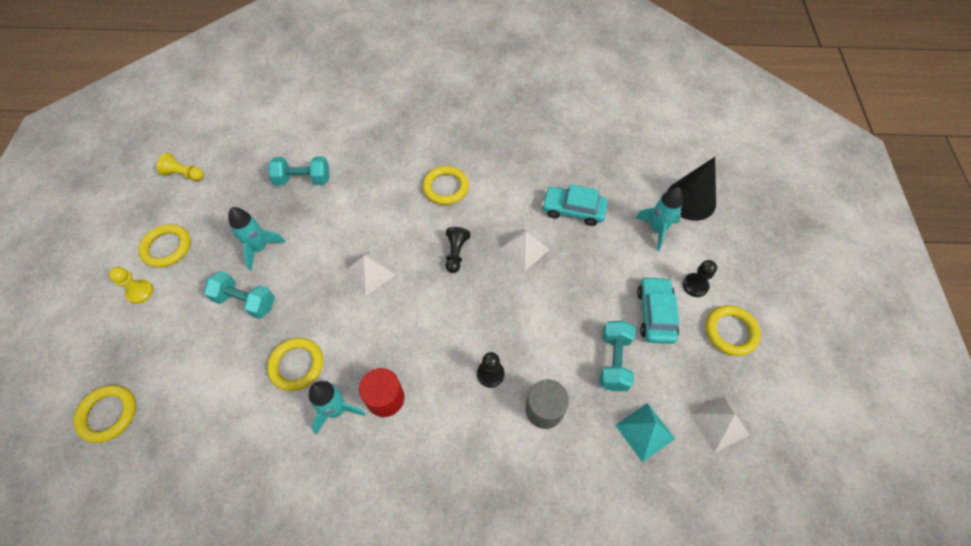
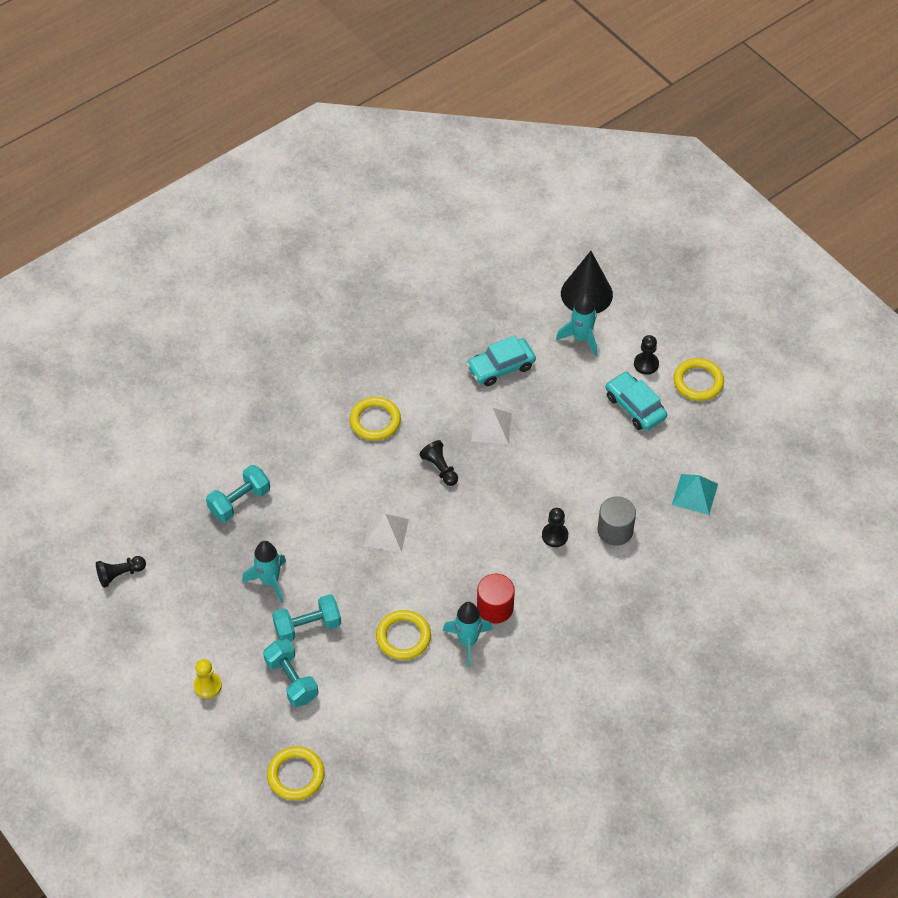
camera: 40 degrees left, 5 degrees down
yellow ring [138,224,191,268] -> none
yellow pawn [157,153,204,181] -> black pawn [96,556,146,588]
turquoise dumbbell [600,321,636,391] -> turquoise dumbbell moved to [263,639,318,707]
white pyramid [690,397,749,453] -> none

